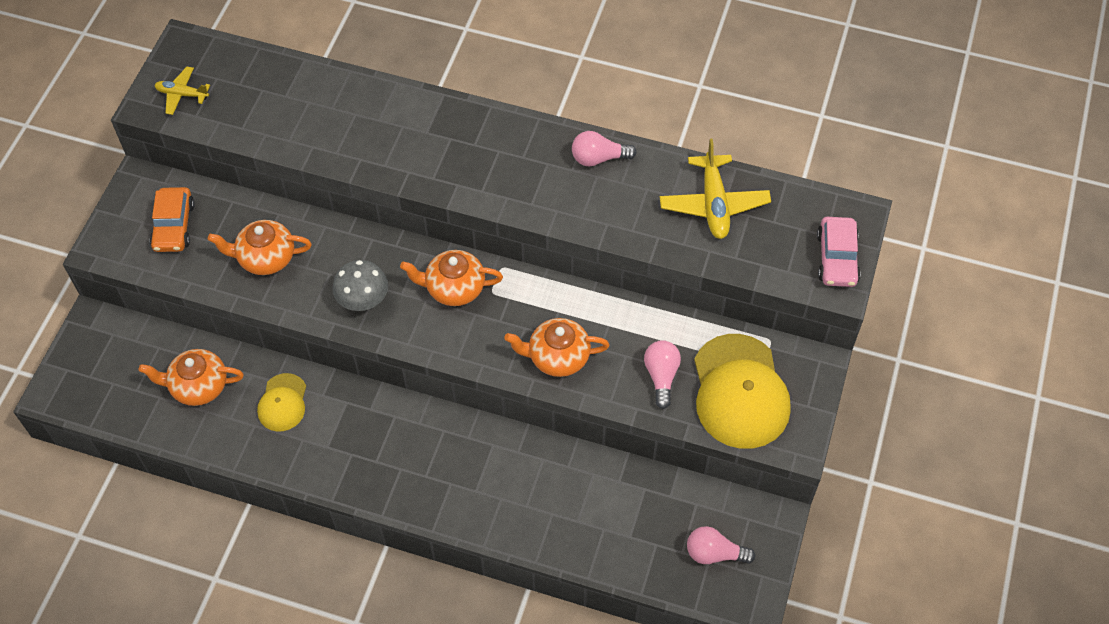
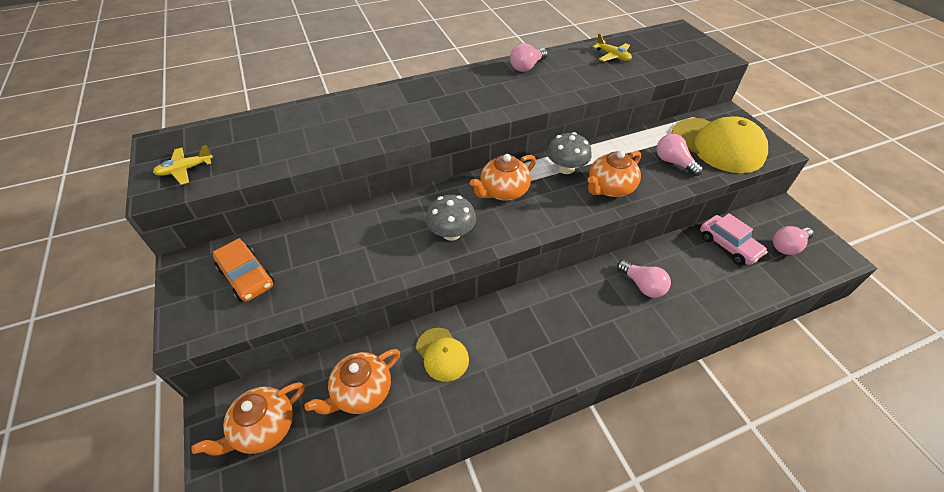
camera: 40 degrees left, 10 degrees down
orange teapot [208,220,312,275] -> orange teapot moved to [191,382,305,456]
yellow plane [660,139,771,239] -> yellow plane [593,34,632,62], size x0.58
pink car [817,217,861,287] -> pink car moved to [700,213,768,265]
none -> grey mushroom [547,132,592,174]
none -> pink light bulb [617,260,671,298]

